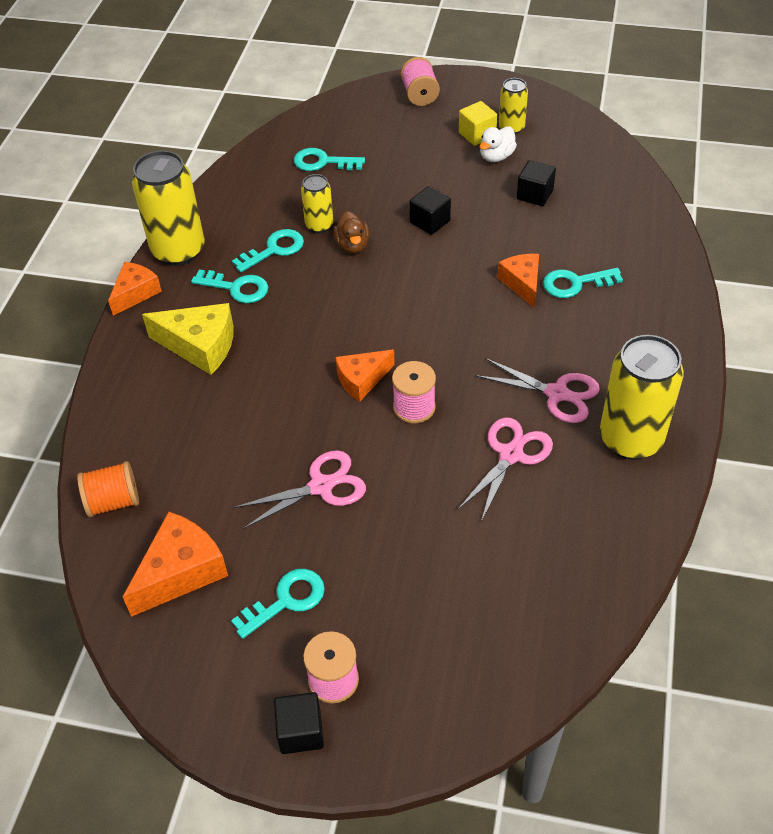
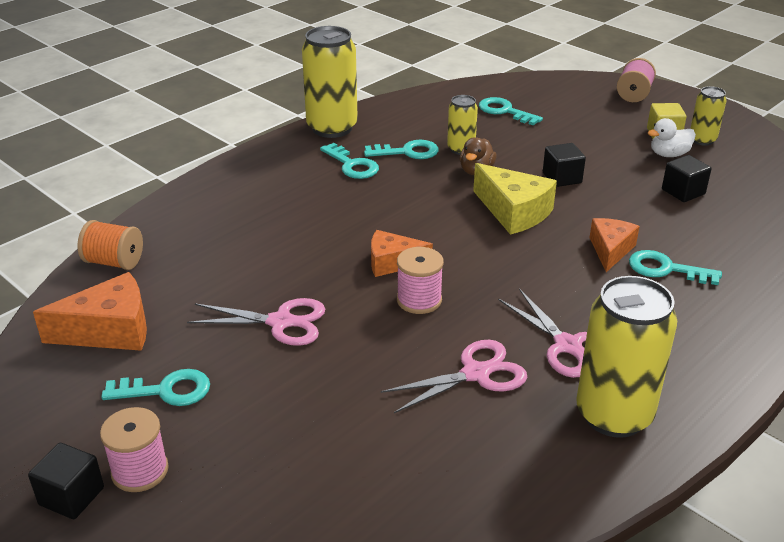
camera: 30 degrees right, 15 degrees down
orange cheese [108,262,162,316] -> none
yellow cheese [142,303,234,375] -> yellow cheese moved to [473,163,557,235]

